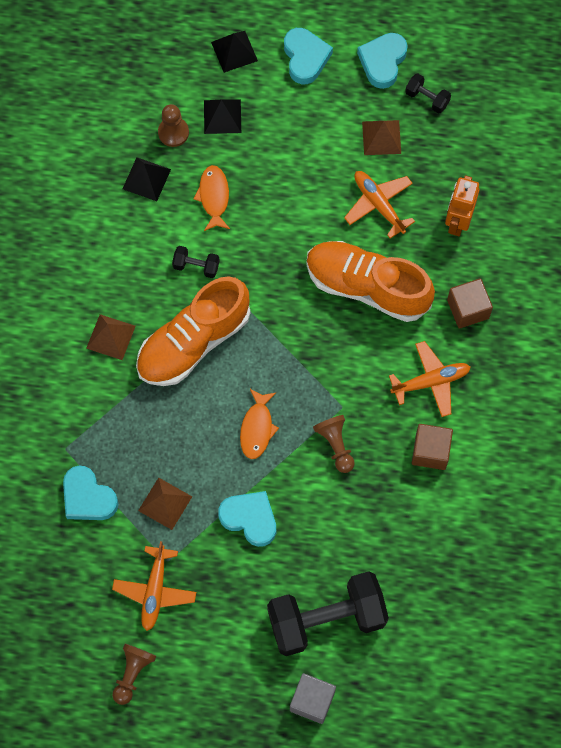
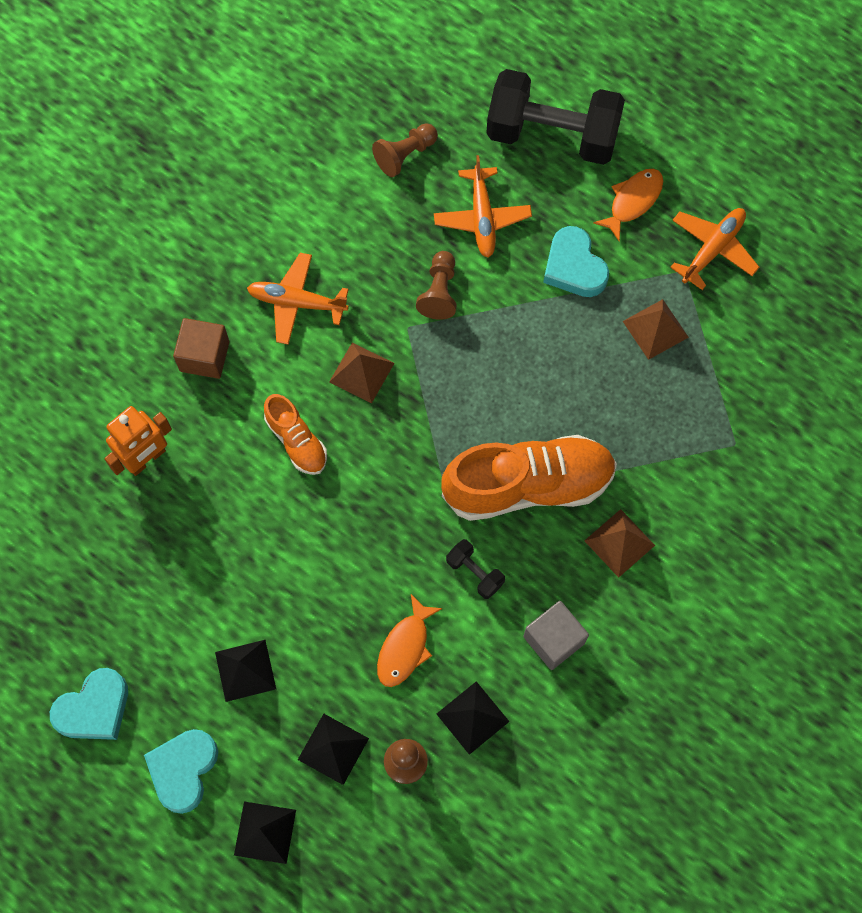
camera: 150 degrees left, 0 degrees up
turquoise heart [63,465,118,520] -> none
brown pawn [112,644,157,705] -> brown pawn moved to [372,123,438,177]
orange fish [240,389,279,459] -> orange fish moved to [593,169,663,241]
grey cube [290,673,336,724] -> grey cube moved to [523,601,589,670]
orange shoe [306,241,435,322] -> orange shoe [264,394,327,475], size x0.51
orange plane [344,171,415,238] -> orange plane moved to [434,155,532,258]
brown pyramid [362,120,401,155] -> brown pyramid moved to [329,342,395,403]
black dumbbell [405,74,451,114] -> none
brown cube [412,424,453,470] -> none
none -> black pyramid [215,640,276,702]

